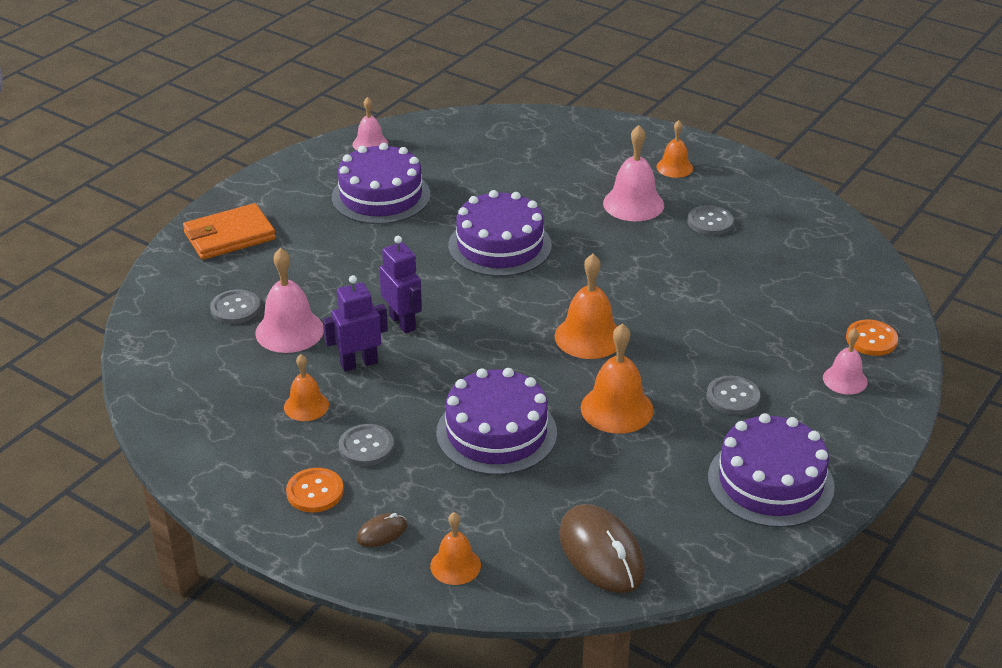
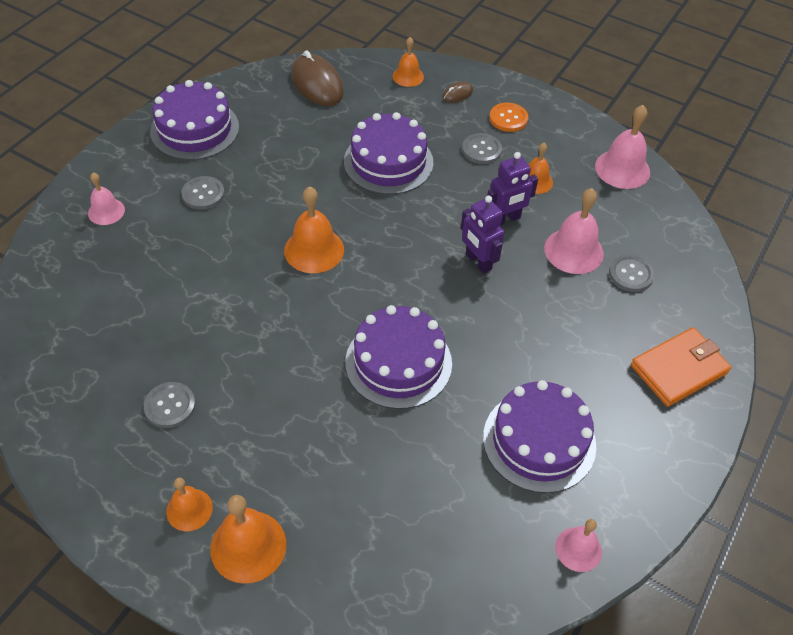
camera: 175 degrees right, 15 degrees up
orange bell [581,323,654,434] -> orange bell moved to [210,495,286,584]
pink bell [603,125,664,221] -> pink bell moved to [595,105,650,189]
orange button [846,320,898,356] -> none

